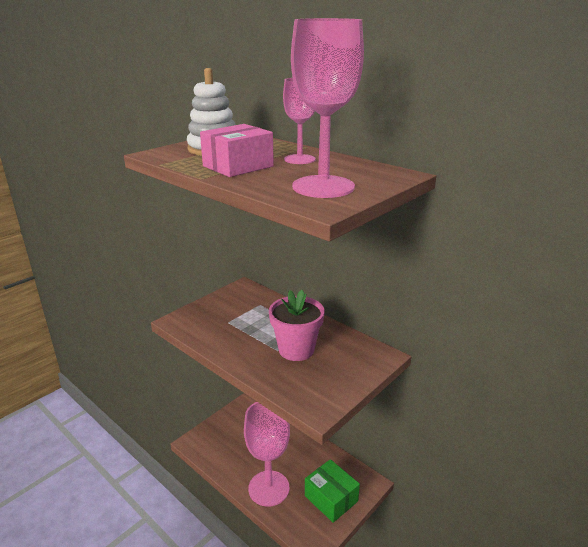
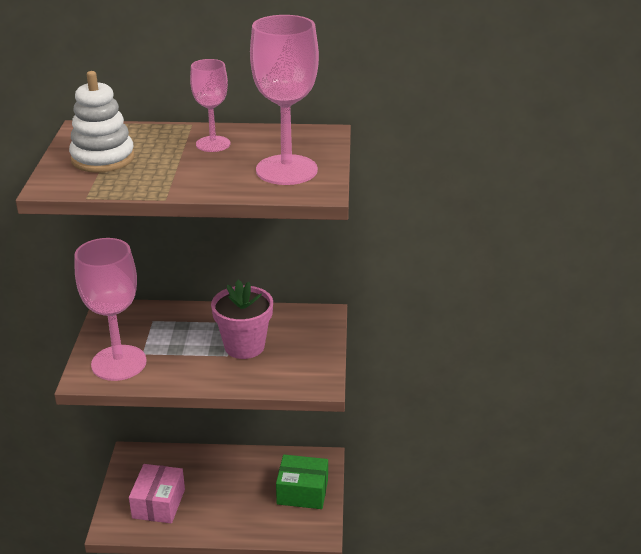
camera: 40 degrees left, 5 degrees up
pink box [200,124,274,177] -> pink box moved to [129,464,185,523]
pink goblet [244,402,290,507] -> pink goblet moved to [74,238,147,381]

